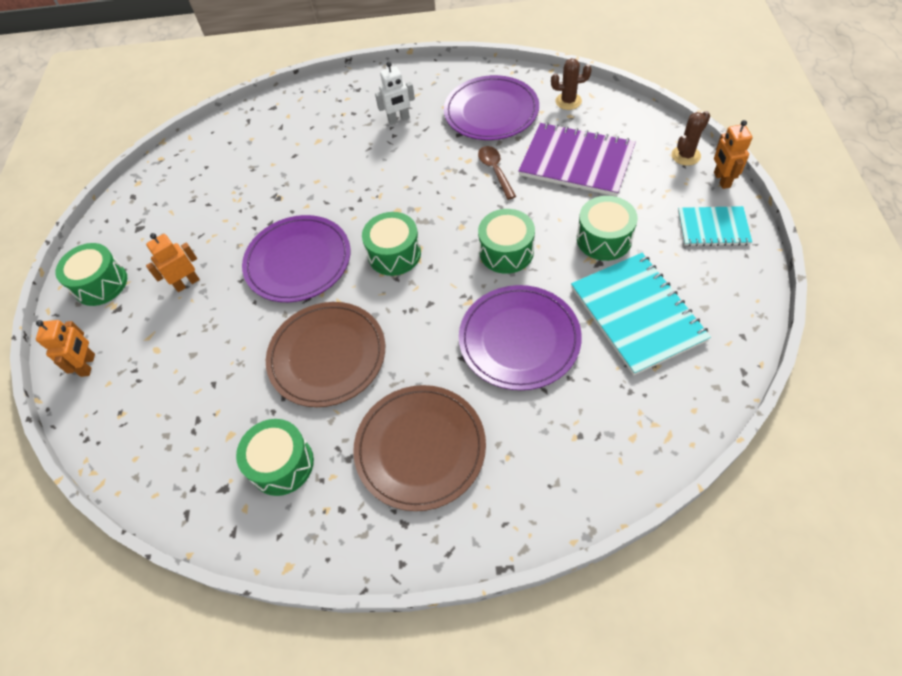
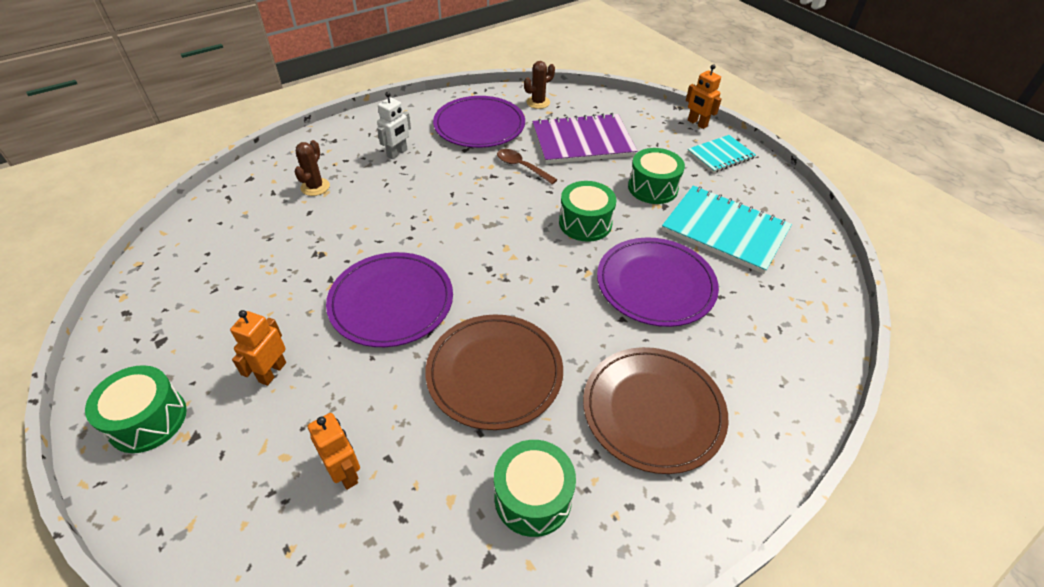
camera: 40 degrees left, 10 degrees down
orange robot [36,320,95,377] -> orange robot moved to [308,413,360,490]
green drum [362,212,421,276] -> none
brown cactus [672,111,710,166] -> brown cactus moved to [295,140,330,196]

